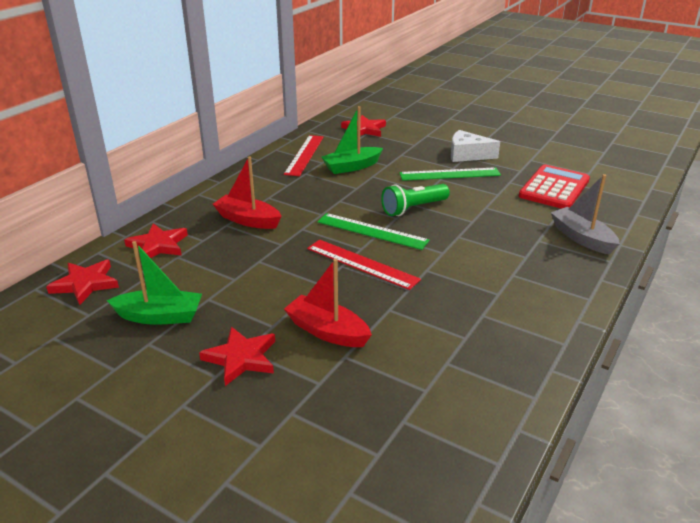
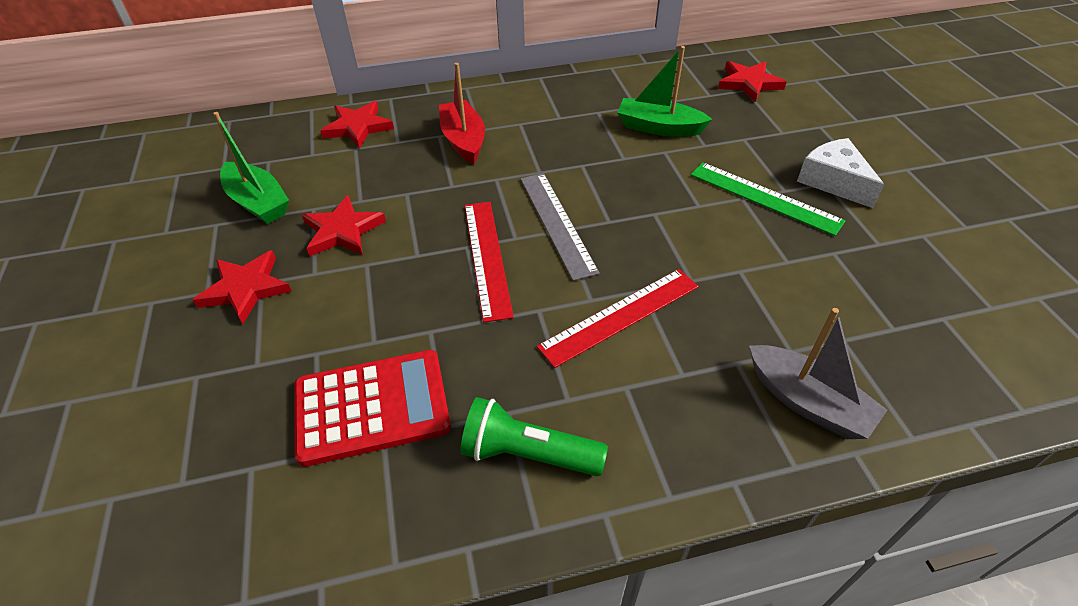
camera: 45 degrees right, 15 degrees up
red star [46,259,119,305] -> red star moved to [302,195,386,256]
red ruler [284,135,324,176] -> red ruler moved to [537,269,699,368]
red boat [284,259,372,347] -> none
green ruler [317,213,430,250] -> grey ruler [520,173,600,281]
green flashlight [381,184,450,216] -> green flashlight moved to [460,397,608,476]
red calculator [519,164,590,209] -> red calculator moved to [294,350,451,467]
grey boat [551,174,620,255] -> grey boat turned 120 degrees clockwise [749,308,887,439]

